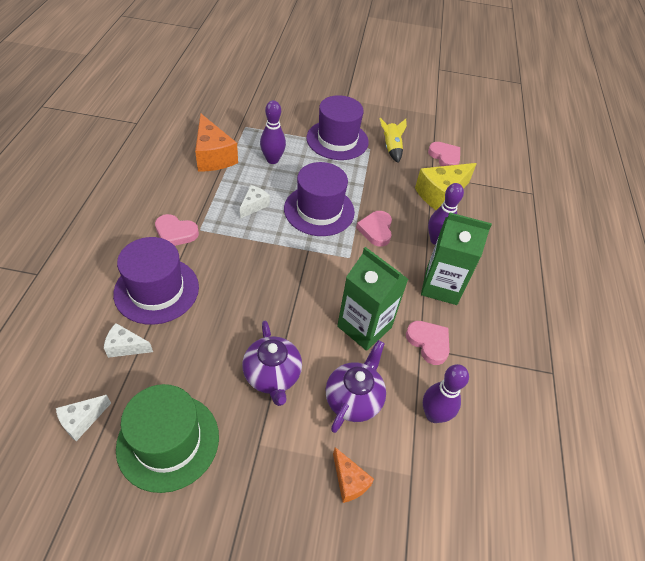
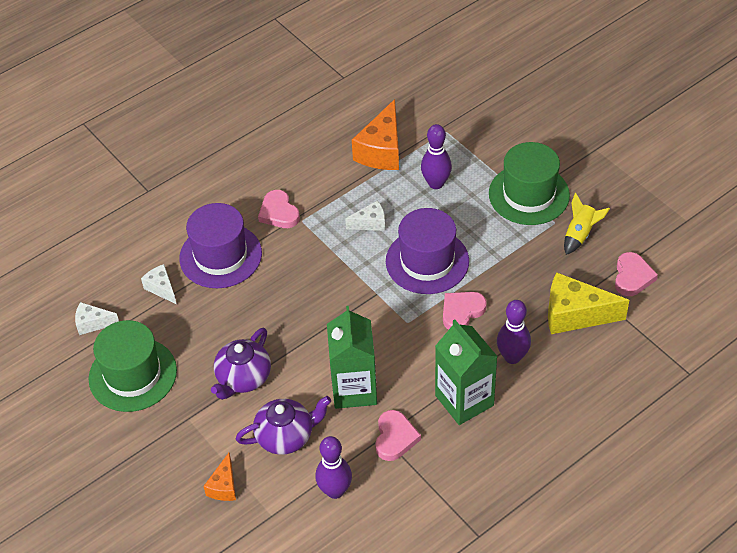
camera: 50 degrees right, 0 degrees up
purple hat [307,95,369,160] -> green hat [489,142,570,225]

